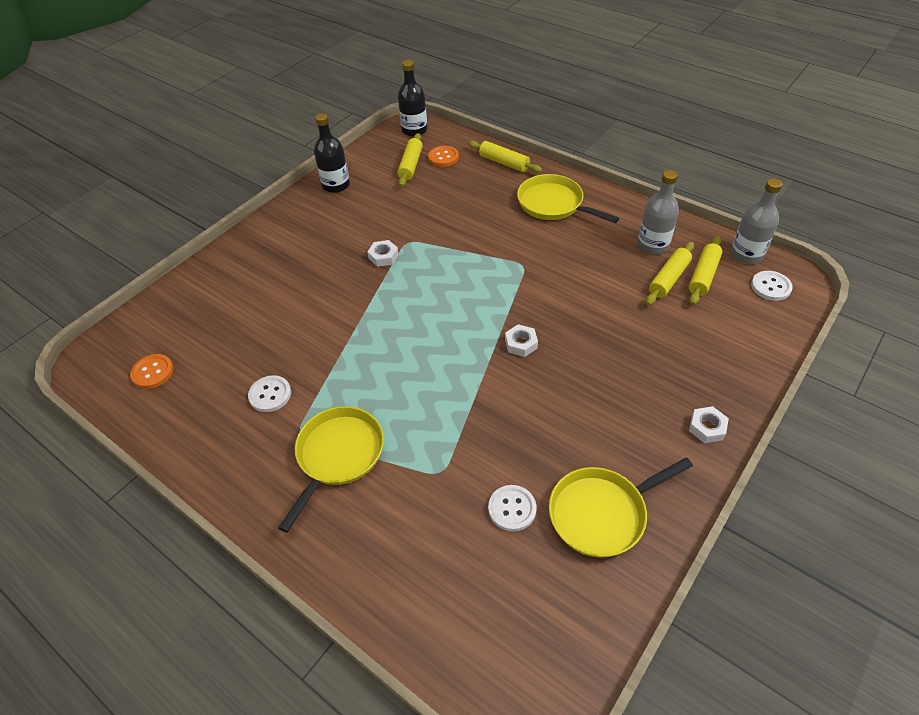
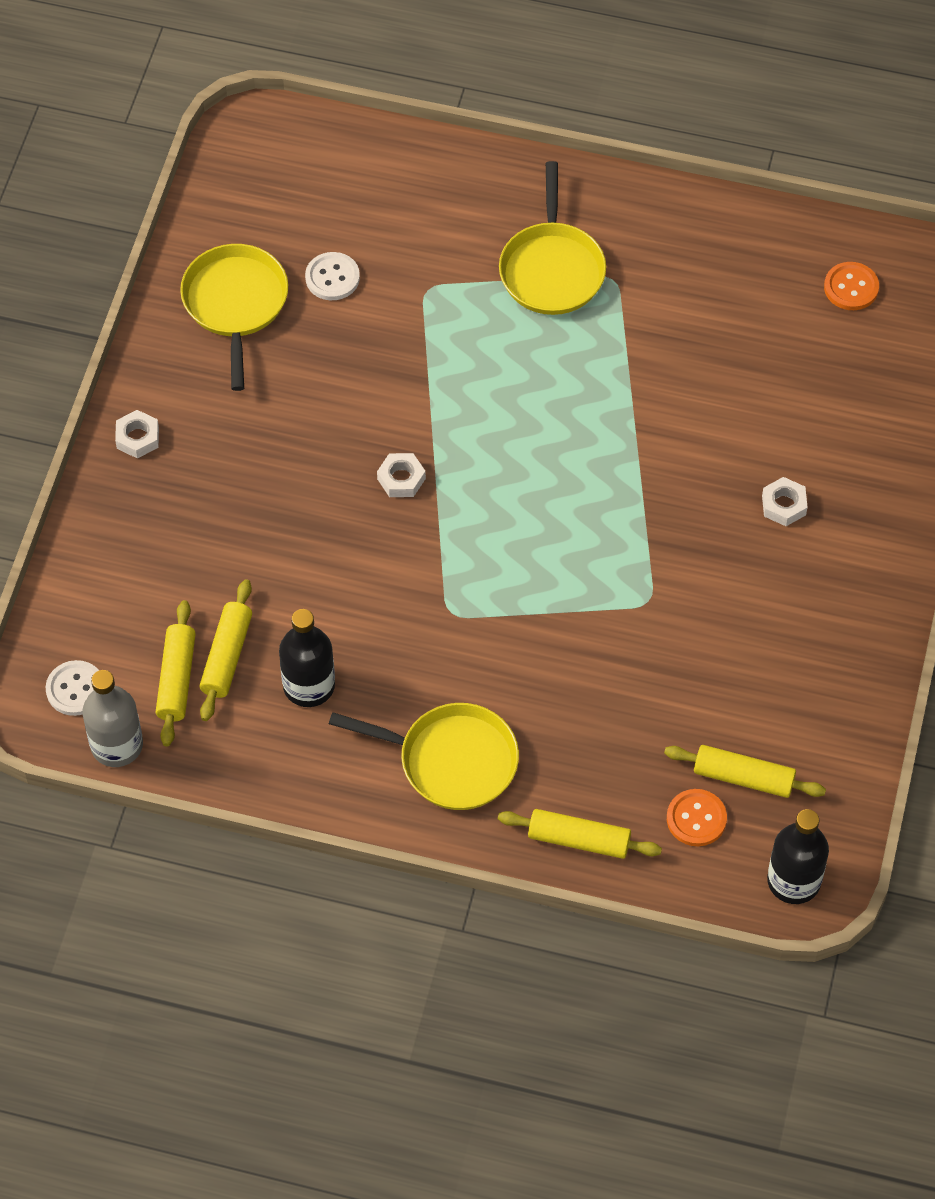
camera: 155 degrees right, 10 degrees up
white button [248,375,291,412] -> none
black bottle [314,113,350,193] -> black bottle moved to [279,609,335,707]
white nut [367,240,399,267] -> white nut moved to [762,477,808,526]
yellow rolling pin [397,133,423,187] -> yellow rolling pin turned 60 degrees counterclockwise [664,745,826,798]
yellow pan [549,458,693,558] -> yellow pan turned 45 degrees counterclockwise [180,244,288,391]
grey bottle [637,170,679,255] -> none

